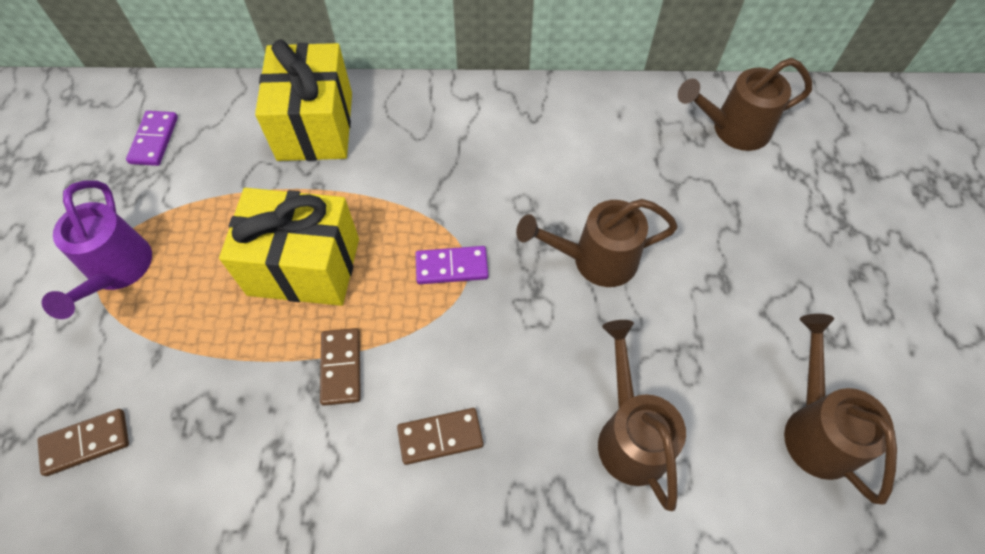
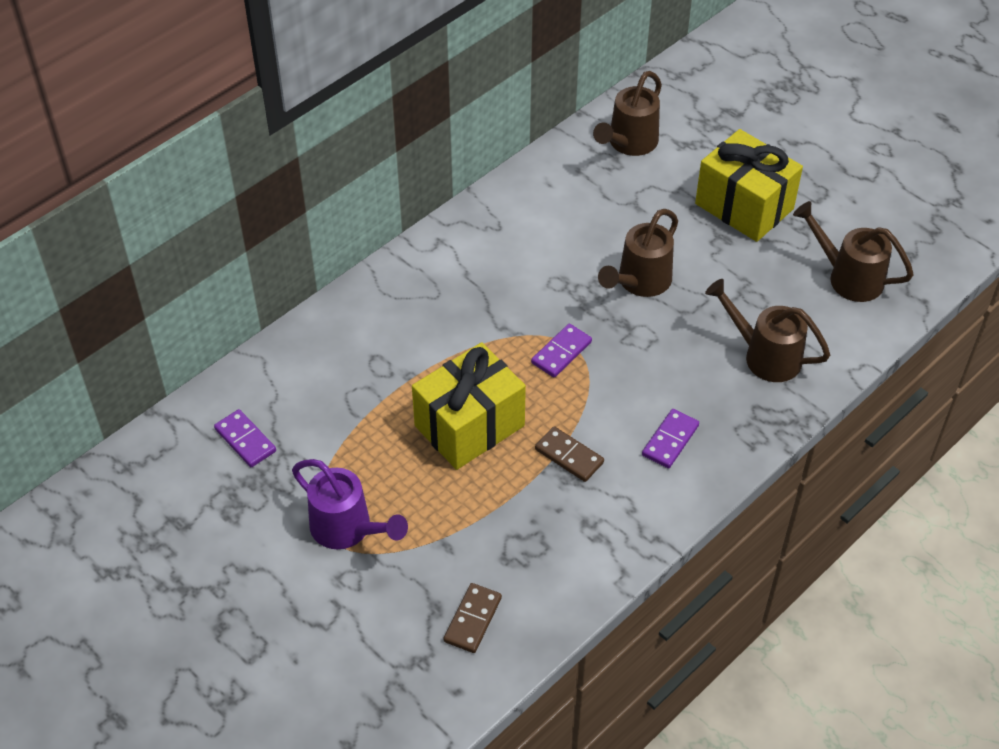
camera: 45 degrees left, 10 degrees down
yellow gift [255,39,352,161] -> yellow gift moved to [695,129,803,242]
brown domino [397,408,484,465] -> purple domino [642,409,699,468]

